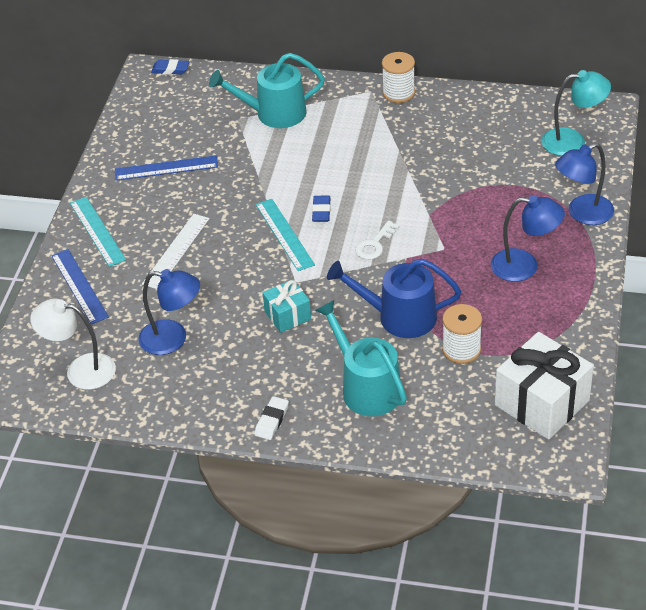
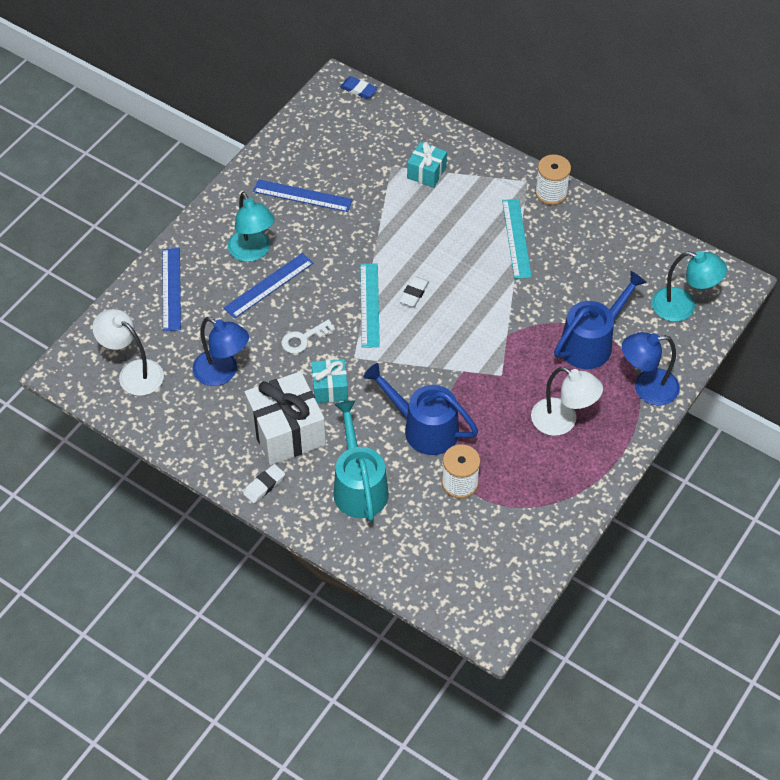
camera: 20 degrees right, 10 degrees up
turquoise ruler [70,197,126,267] -> turquoise ruler moved to [502,199,532,279]
white ruler [142,214,210,289] -> blue ruler [224,253,313,319]
turquoise watering can [209,53,325,128] -> turquoise gift [407,142,447,188]
blue eraser [312,196,331,222] -> white eraser [399,276,429,307]
white key [355,220,400,260] -> white key moved to [281,320,335,354]
blue lamp [491,195,565,282] -> white lamp [531,367,603,436]
white gift [495,332,594,440] -> white gift moved to [245,371,326,465]
none -> turquoise lamp [228,192,275,262]
none -> blue watering can [554,271,647,369]

